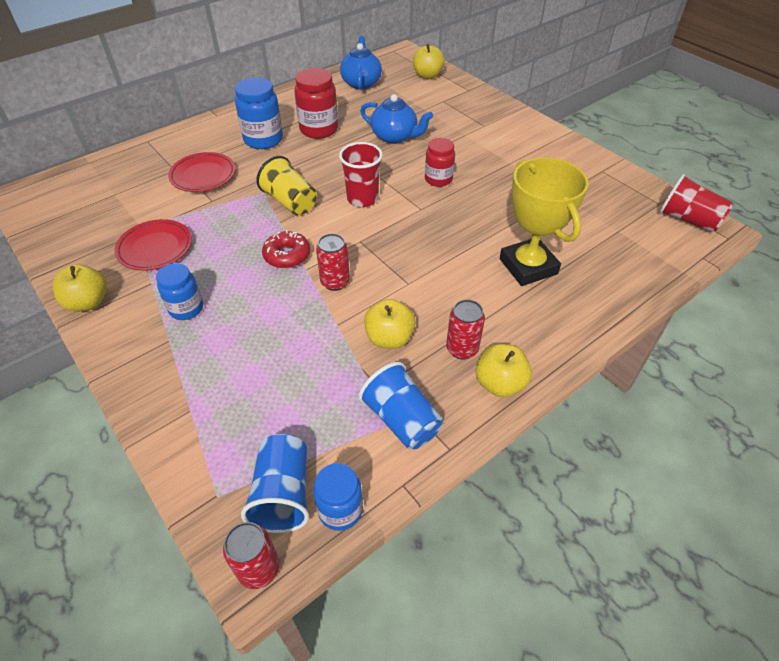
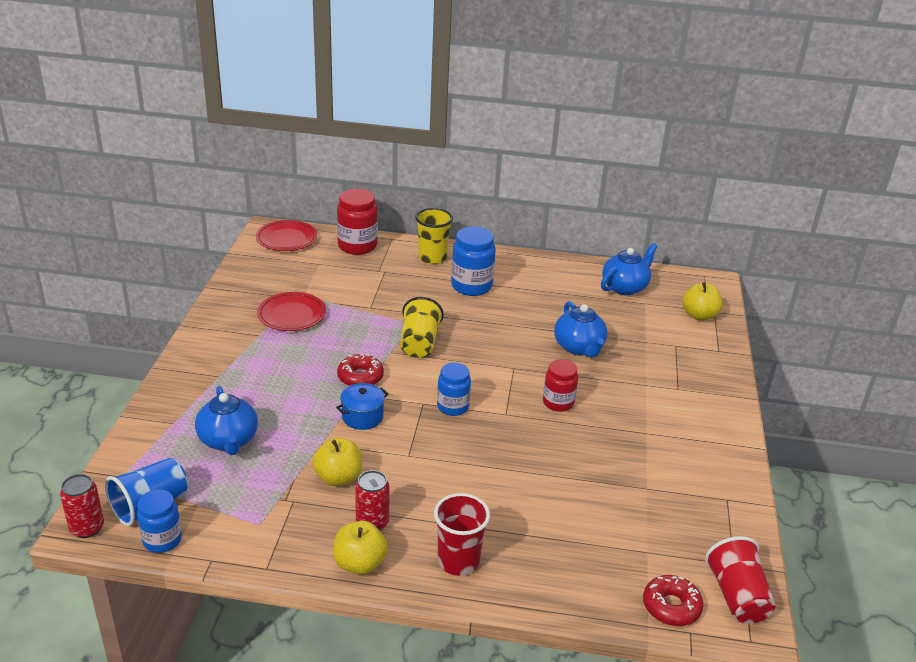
camera: 45 degrees right, 15 degrees down
yellow apple [53,264,107,312] -> none
blue jar [156,263,203,320] -> blue jar moved to [437,363,471,416]
red plate [168,152,236,192] -> red plate moved to [256,220,317,251]
red jar [294,68,338,139] -> red jar moved to [337,189,378,255]
red can [316,233,350,291] -> blue pot [336,383,388,430]
red cup [339,142,383,208] -> red cup moved to [434,493,490,576]
blue cup [359,362,443,449] -> none
yellow trophy [500,157,589,286] -> none
none -> blue teapot [195,386,258,455]
none -> yellow cup [415,208,453,264]
none -> red donut [643,575,703,626]

